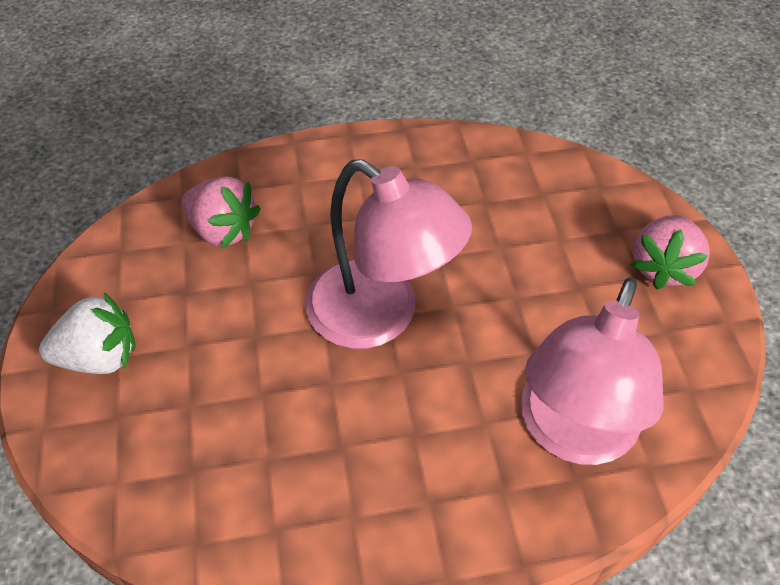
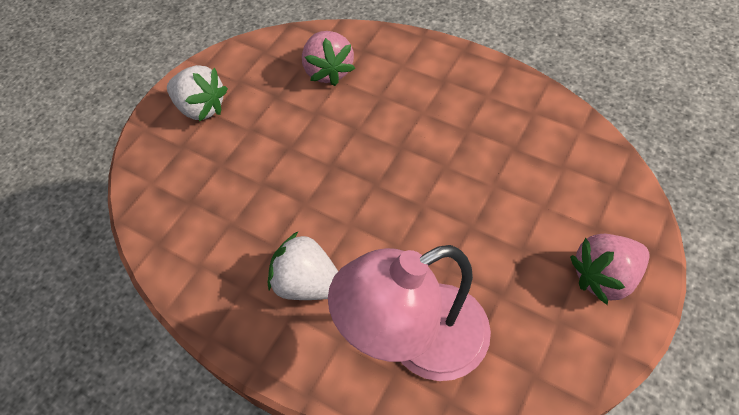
camera: 45 degrees right, 5 degrees up
pink lamp [305,159,472,349] -> none
none -> white strawberry [268,232,338,300]

